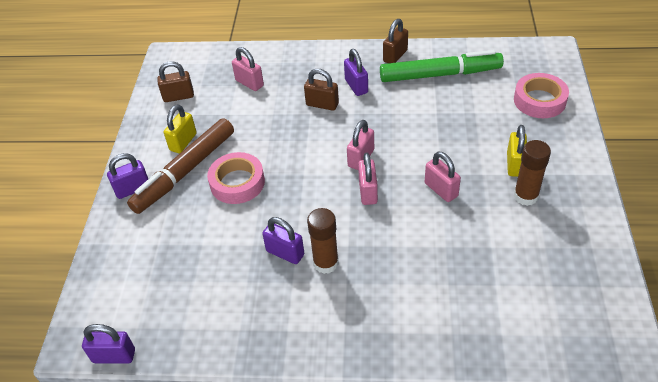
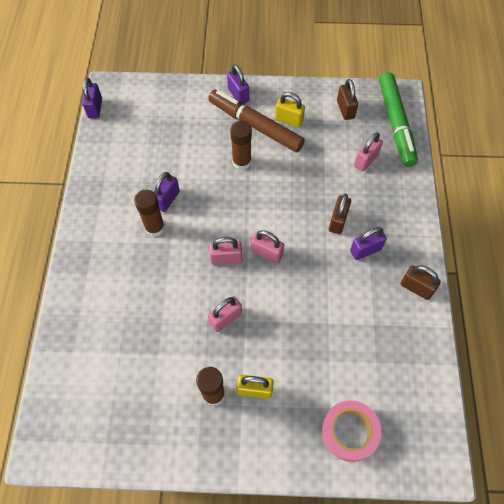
camera: 85 degrees right, 15 degrees up
pink tape [207,152,265,204] -> brown glue stick [230,121,252,170]
green marker [380,50,504,82] -> green marker moved to [379,72,418,167]

